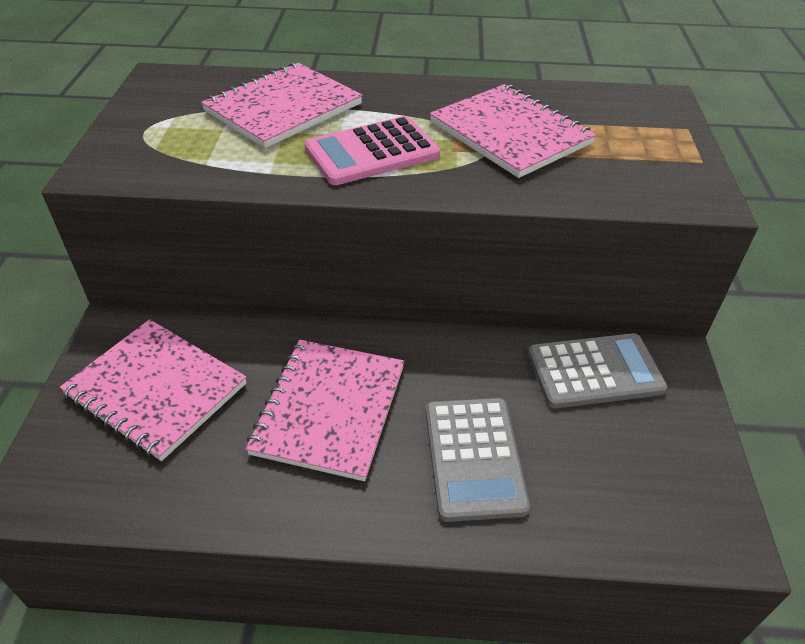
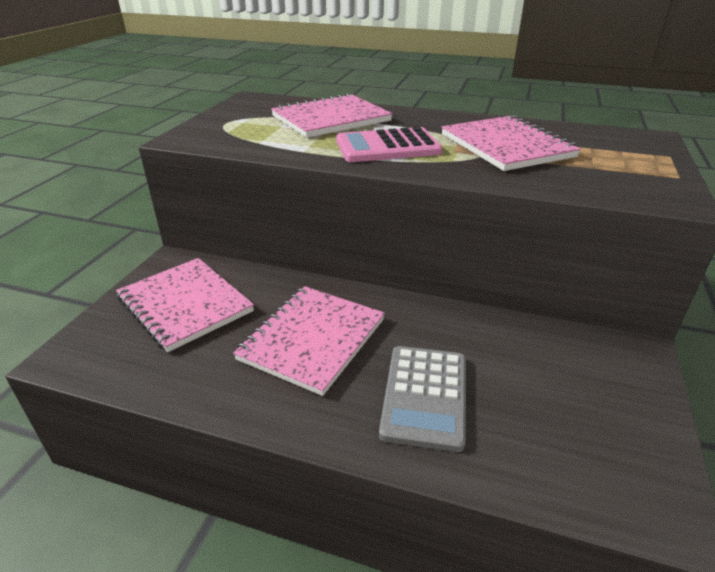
camera: 15 degrees right, 10 degrees down
grey calculator [528,333,667,409] -> none

